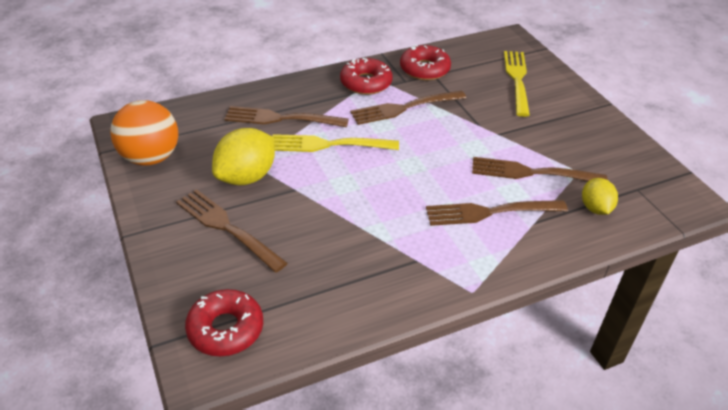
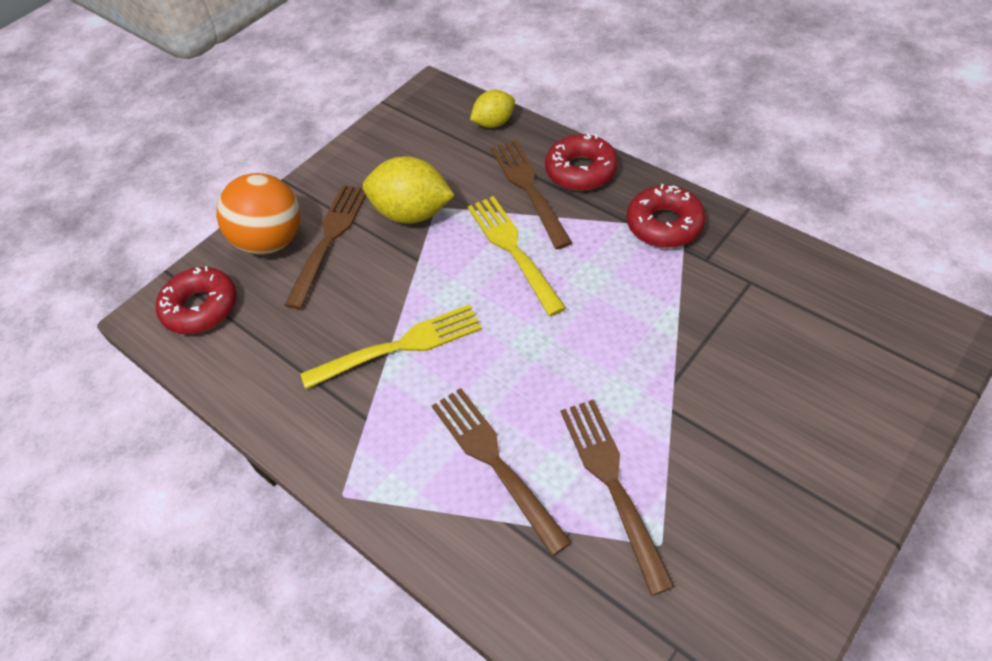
camera: 70 degrees right, 10 degrees up
orange ball [110,100,178,166] -> orange ball moved to [216,173,301,255]
brown fork [350,91,466,125] -> none
red donut [400,45,451,80] -> red donut moved to [545,134,618,191]
yellow fork [504,51,530,117] -> yellow fork moved to [300,304,482,389]
yellow lemon [582,178,618,215] -> yellow lemon moved to [470,90,515,128]

